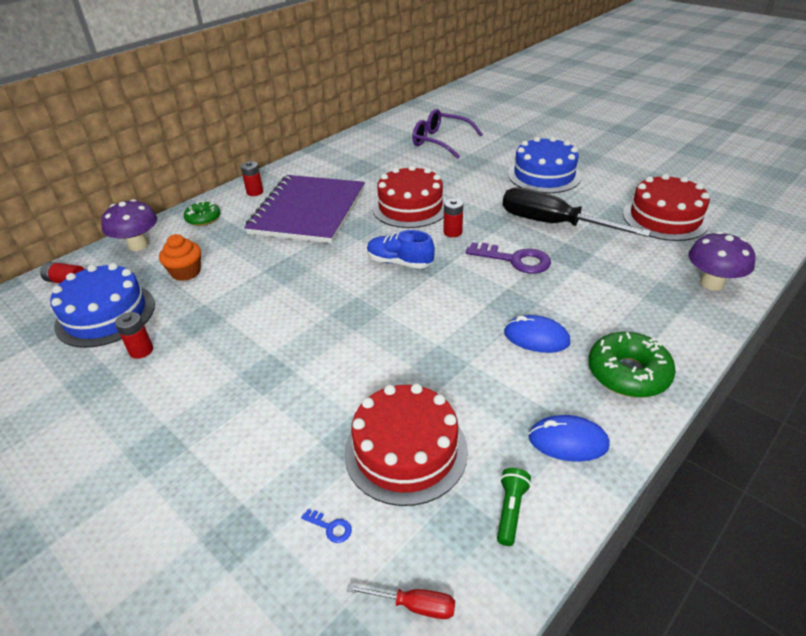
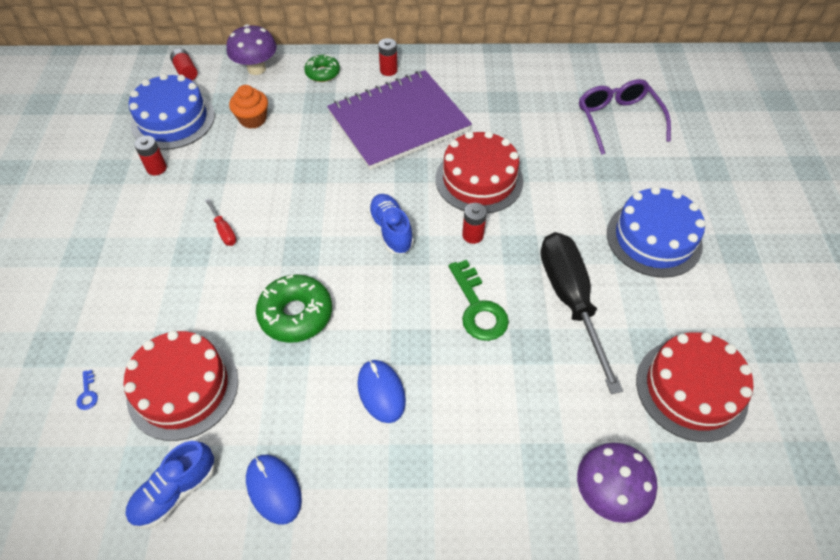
camera: 45 degrees right, 15 degrees up
red screwdriver [347,584,455,619] -> red screwdriver moved to [205,198,237,246]
purple key [466,242,551,274] -> green key [449,260,509,341]
green flashlight [497,468,531,546] -> blue shoe [125,441,215,529]
green donut [588,332,676,398] -> green donut moved to [256,274,332,343]

